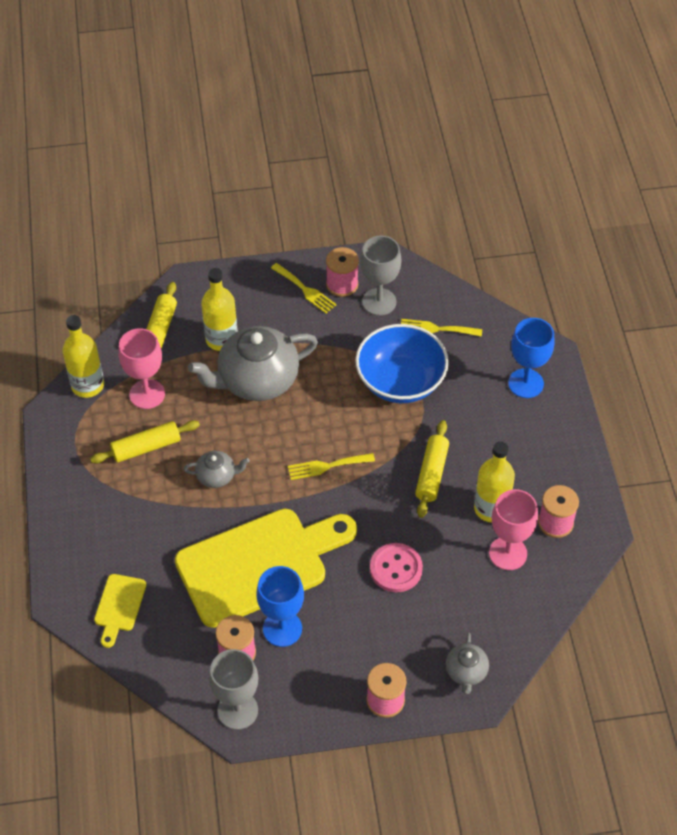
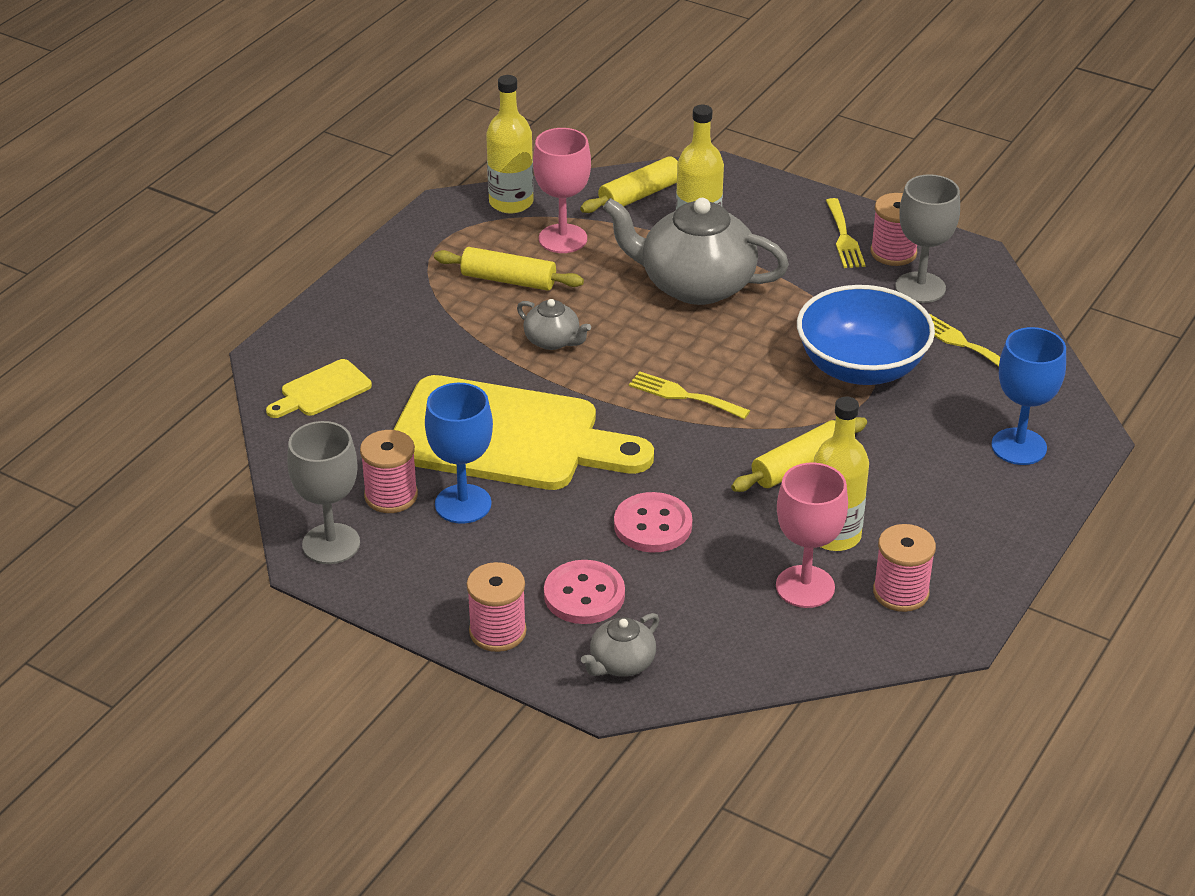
camera: 40 degrees right, 15 degrees down
none -> pink button [544,560,625,624]

